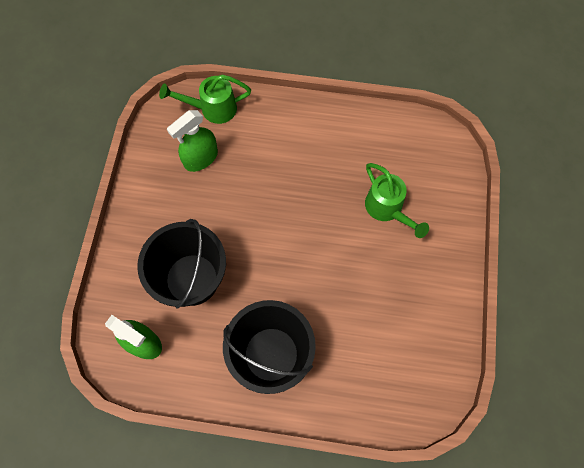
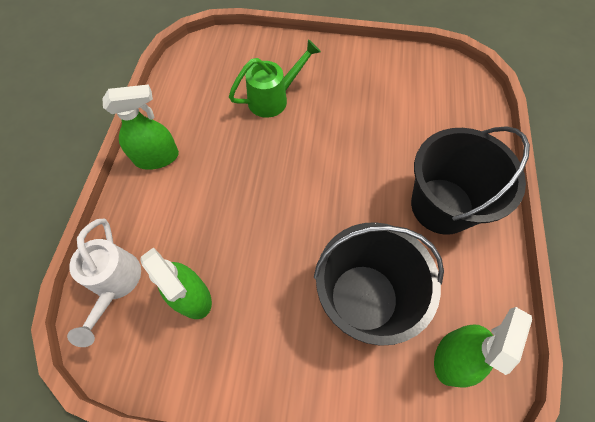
camera: 90 degrees left, 5 degrees down
green watering can [159,75,251,124] -> white watering can [67,219,141,347]
none -> green spray bottle [102,84,179,170]

